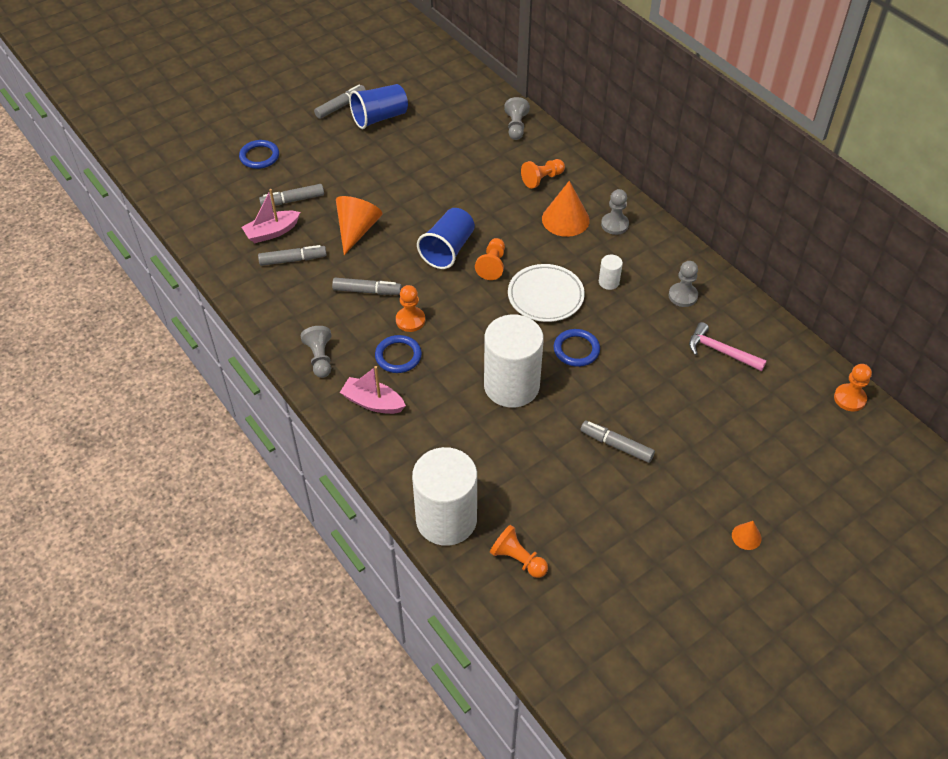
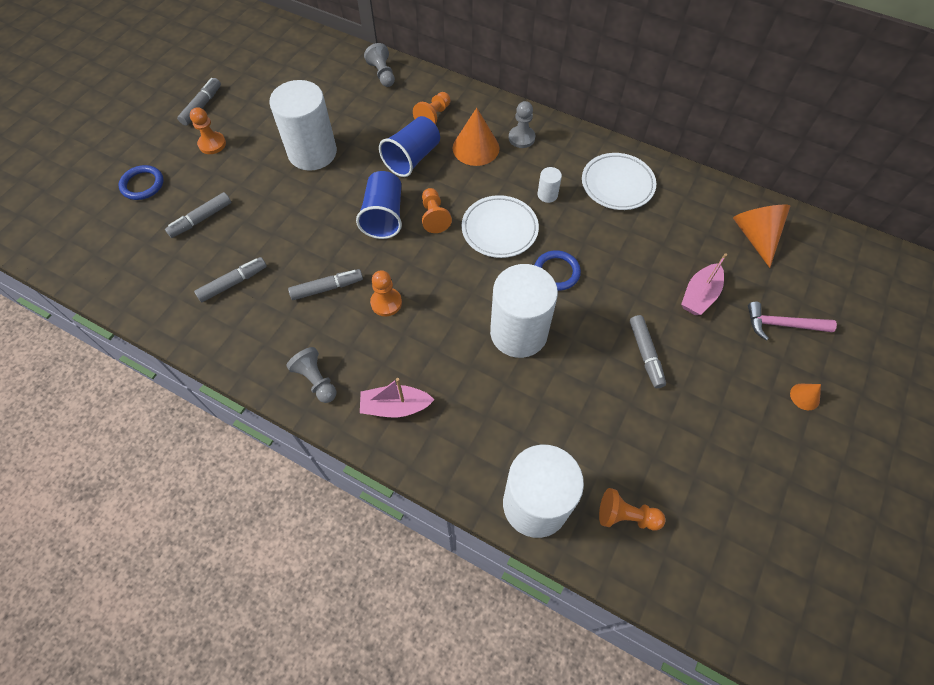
camera: 25 degrees left, 10 degrees up
pink boat [242,189,300,243] -> pink boat moved to [681,253,727,315]
orange cone [336,196,383,255] -> orange cone moved to [733,204,790,268]
blue cup [349,84,408,129] -> blue cup moved to [379,116,440,177]
blue ring [375,335,422,373] -> none
grey marker [581,421,655,463] -> grey marker turned 105 degrees counterclockwise [630,315,666,388]
grey pawn [668,261,698,307] -> white plate [582,153,656,210]
pink hammer [689,322,767,371] -> pink hammer moved to [748,302,837,341]
orange pawn [834,364,872,411] -> orange pawn moved to [190,107,226,154]
none -> white cylinder [269,80,337,171]

